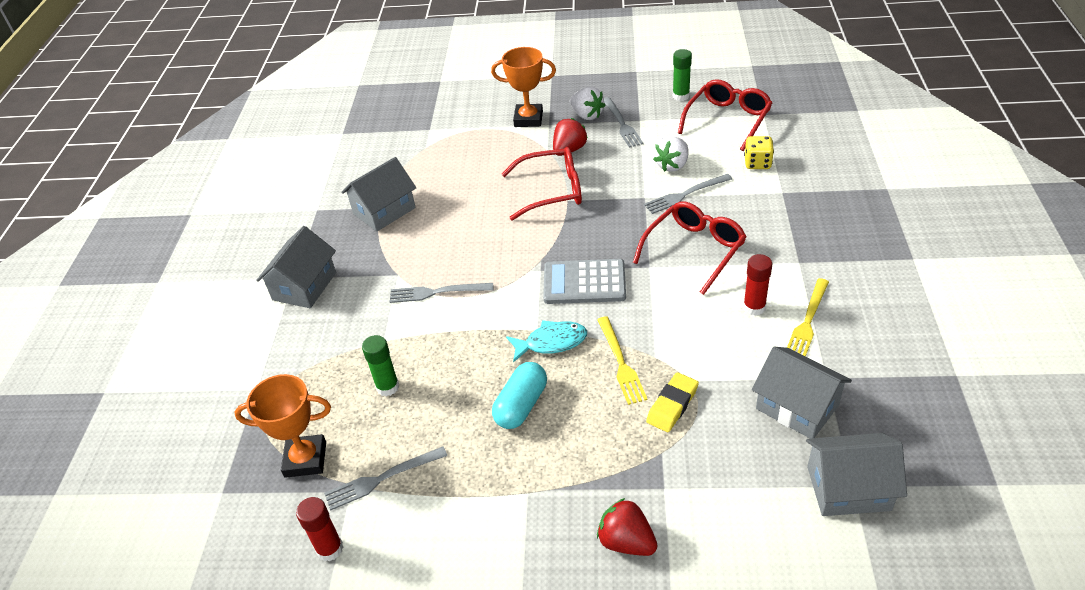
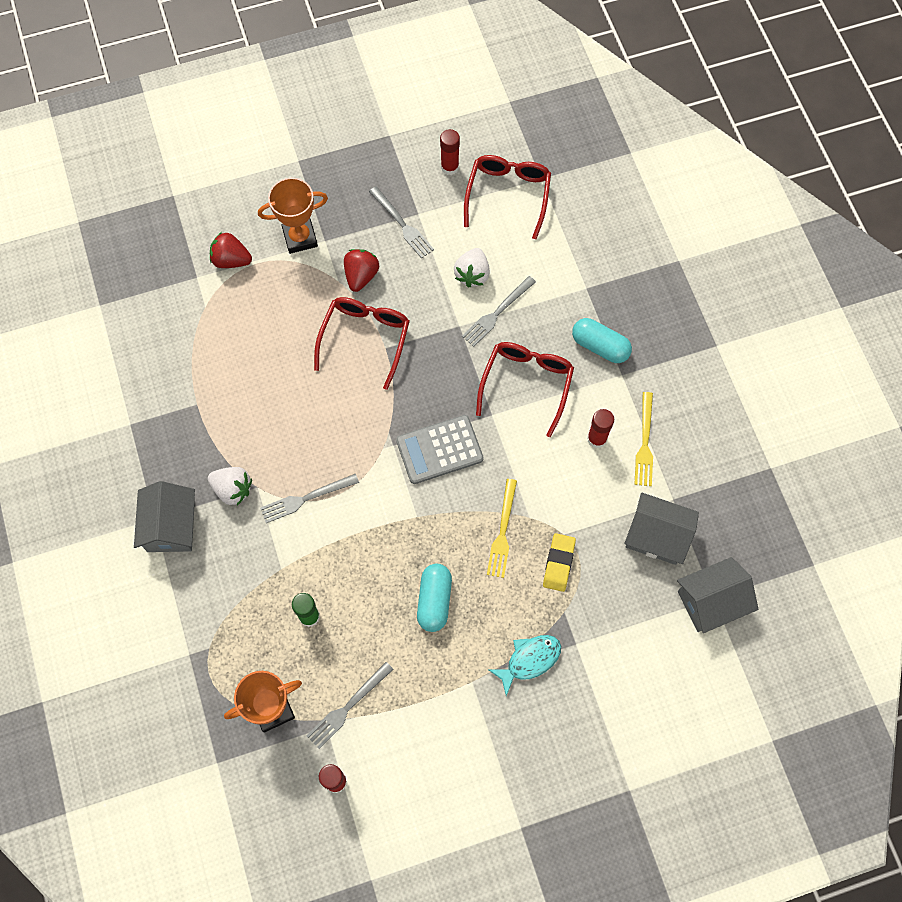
camera: 25 degrees left, 25 degrees up
grey house [341,157,416,231] -> none
red glasses [502,147,582,221] -> red glasses turned 45 degrees counterclockwise [314,297,410,390]
turquoise fish [506,320,587,362] -> turquoise fish moved to [488,635,561,696]
white strawberry [570,87,605,120] -> white strawberry moved to [208,467,252,506]
yellow fork [597,316,648,405] -> yellow fork turned 45 degrees clockwise [487,479,517,578]
red strawberry [597,498,657,556] -> red strawberry moved to [210,232,252,268]
green glue stick [673,49,692,101] -> red glue stick [440,129,460,175]
yellow dice [744,136,774,169] -> none
none -> turquoise capsule [572,318,632,363]

